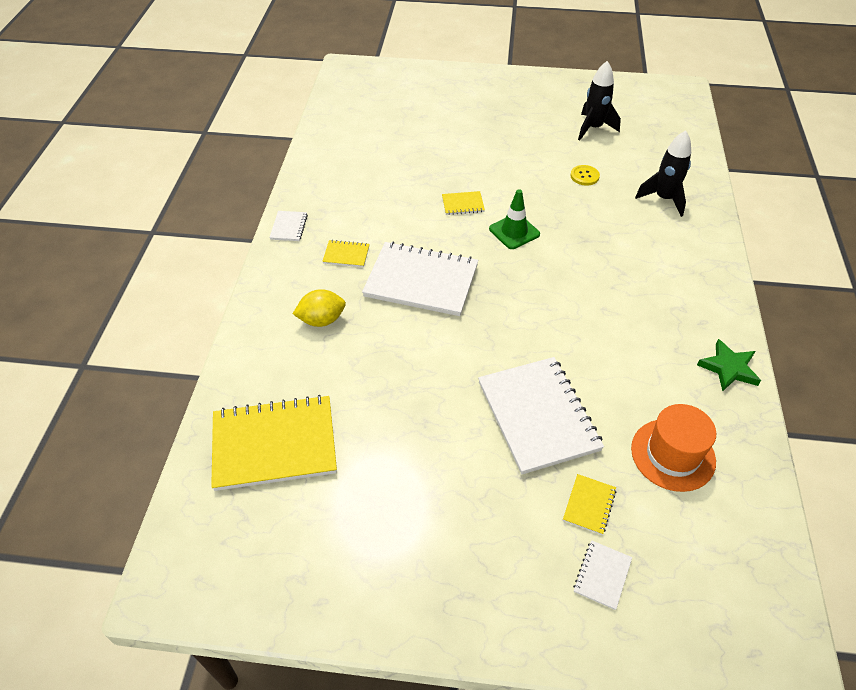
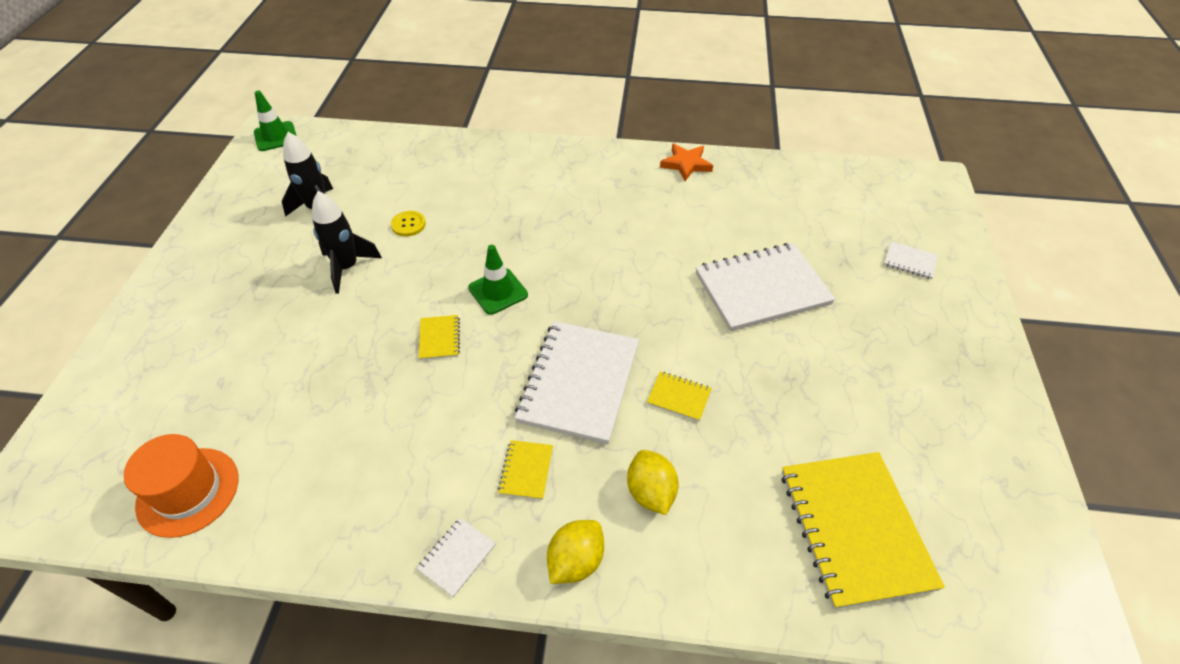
camera: 90 degrees left, 0 degrees up
white notebook [269,211,308,241] -> white notebook turned 60 degrees counterclockwise [417,518,496,597]
yellow notebook [563,474,616,535] -> yellow notebook moved to [647,371,712,421]
orange hat [631,404,716,492] -> orange hat moved to [123,434,238,538]
black rocket [635,130,691,217] -> black rocket moved to [312,191,382,294]
green star [697,339,761,391] -> orange star [660,144,713,181]
none -> green traffic cone [254,91,296,151]
none -> yellow lemon [547,520,604,584]

